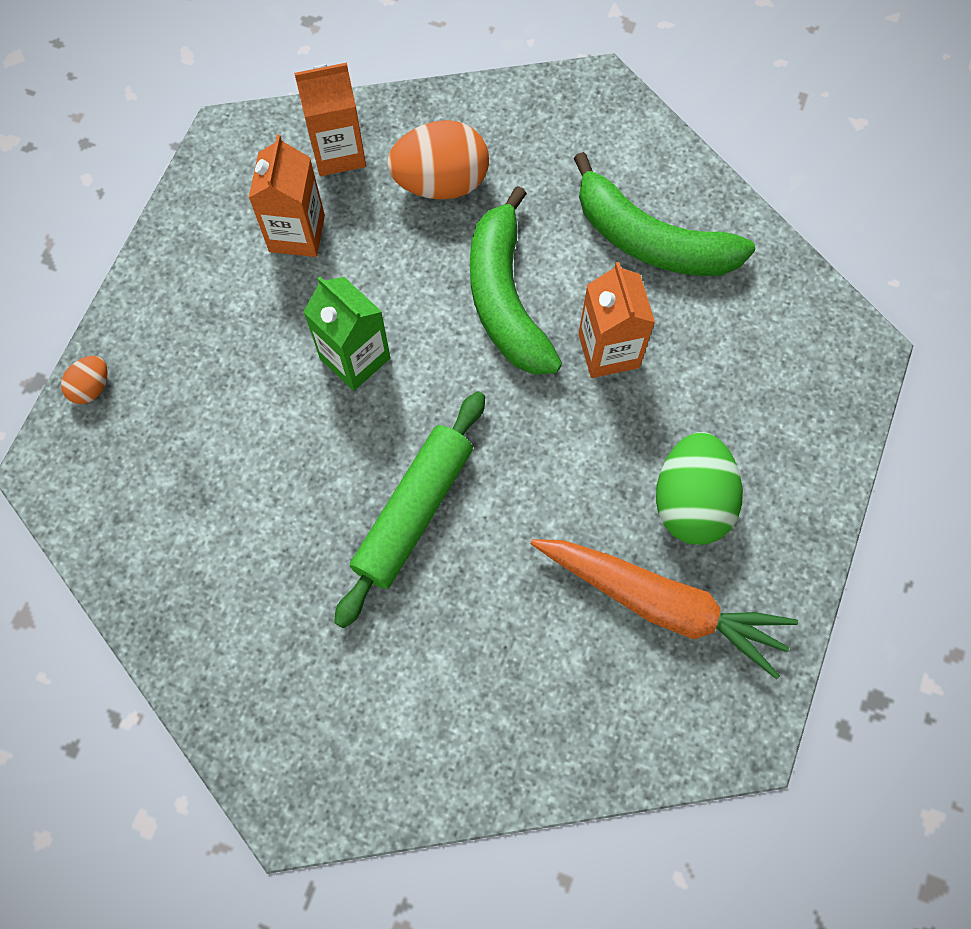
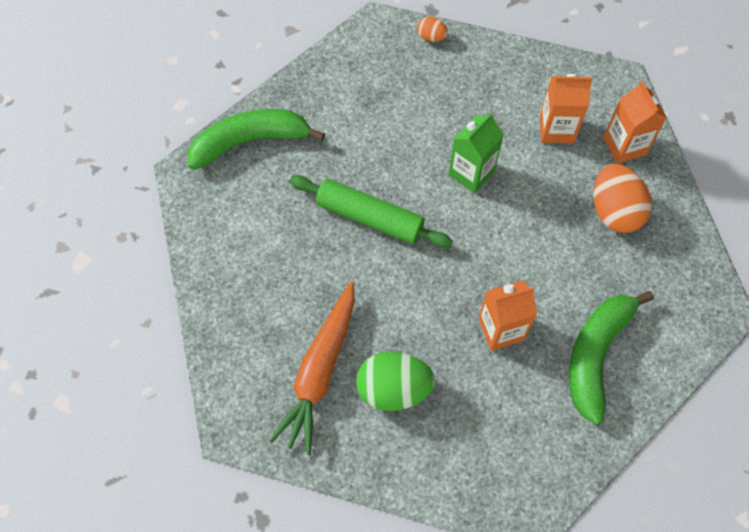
camera: 85 degrees right, 5 degrees down
green banana [470,186,562,375] -> green banana moved to [188,109,325,170]

